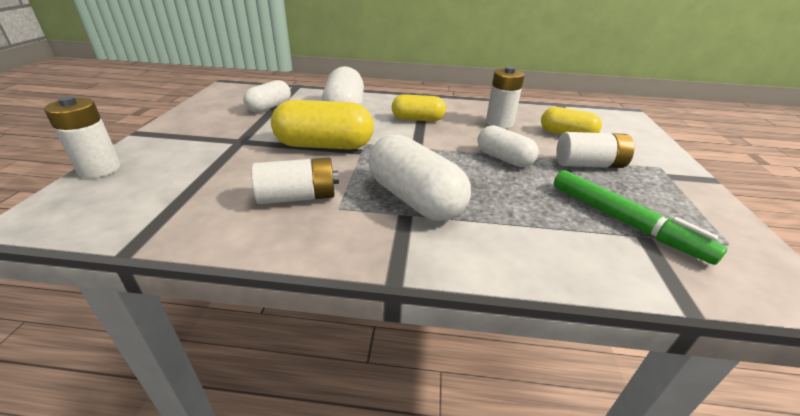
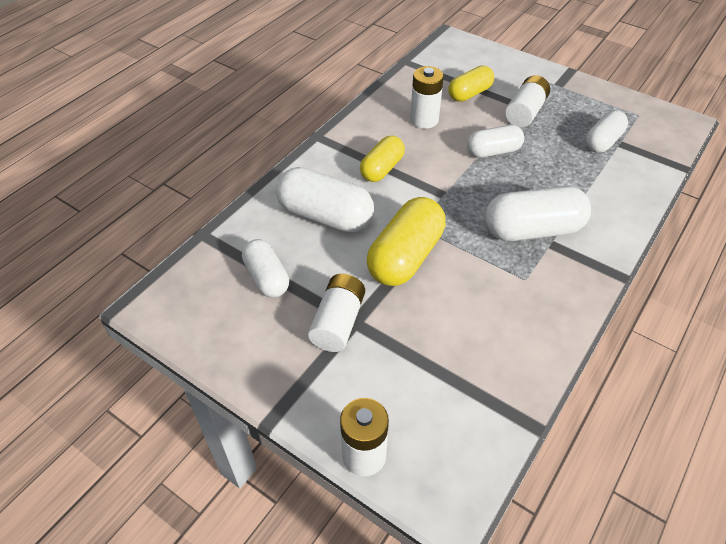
camera: 60 degrees left, 15 degrees up
white battery [252,158,339,204] -> white battery moved to [308,274,365,352]
green marker [554,170,727,265] -> white capsule [585,110,628,153]

